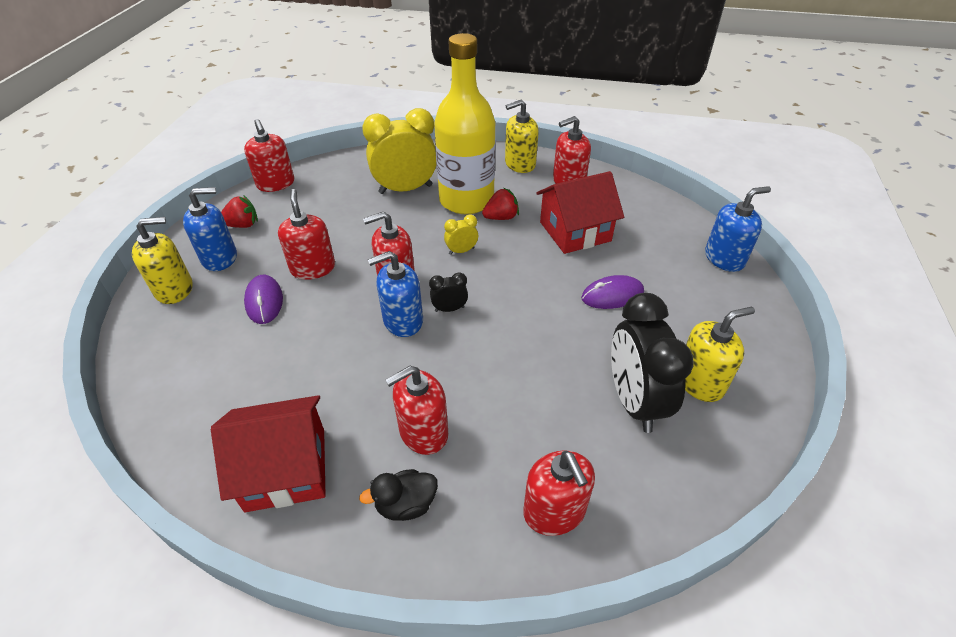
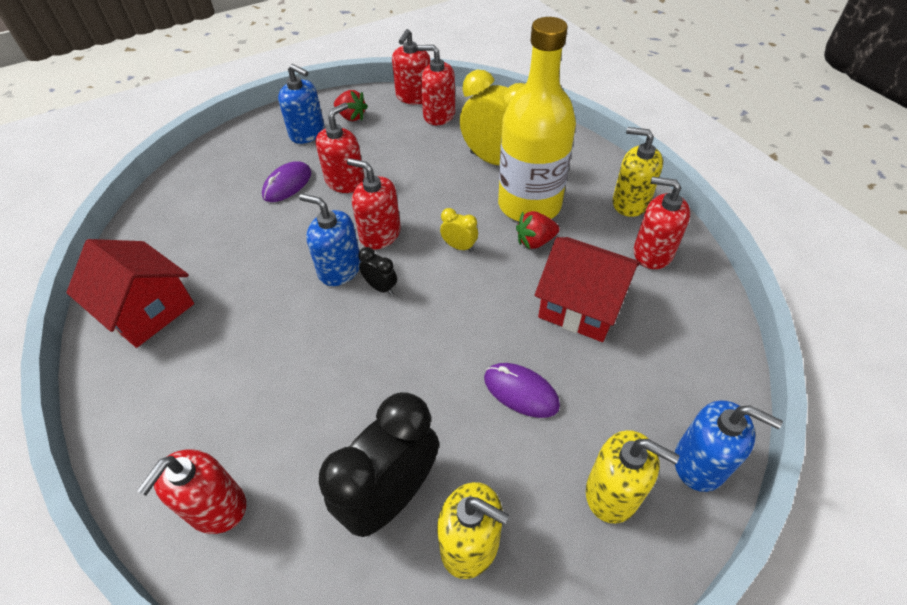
camera: 50 degrees right, 5 degrees up
yellow soap dispenser [132,217,193,304] -> yellow soap dispenser moved to [586,430,680,523]
black duck [359,469,438,521] -> none
red soap dispenser [385,366,448,455] -> red soap dispenser moved to [417,45,455,125]
red strawberry [482,188,519,220] -> red strawberry turned 135 degrees clockwise [516,211,559,250]

